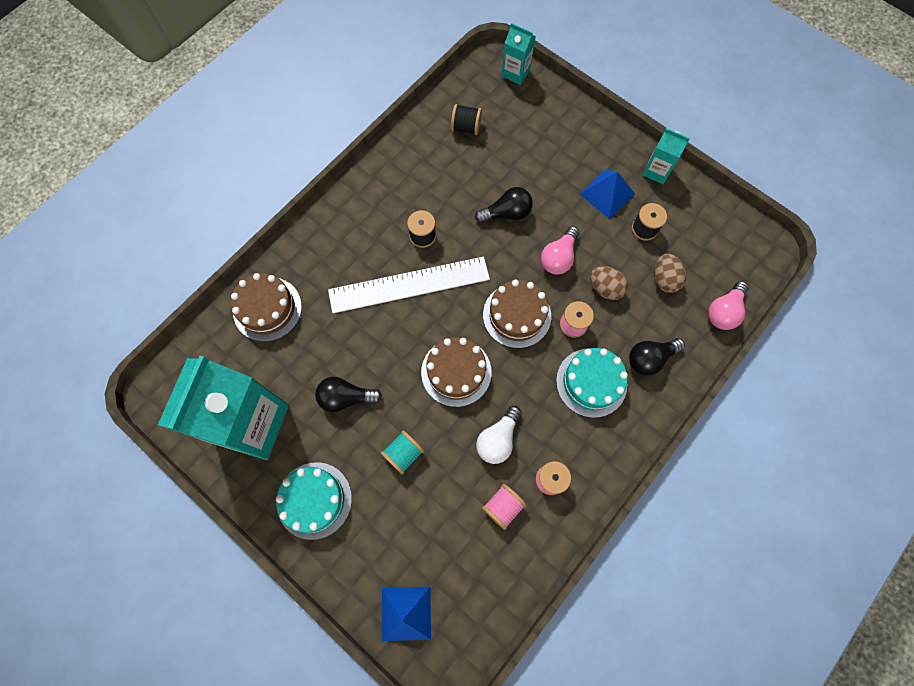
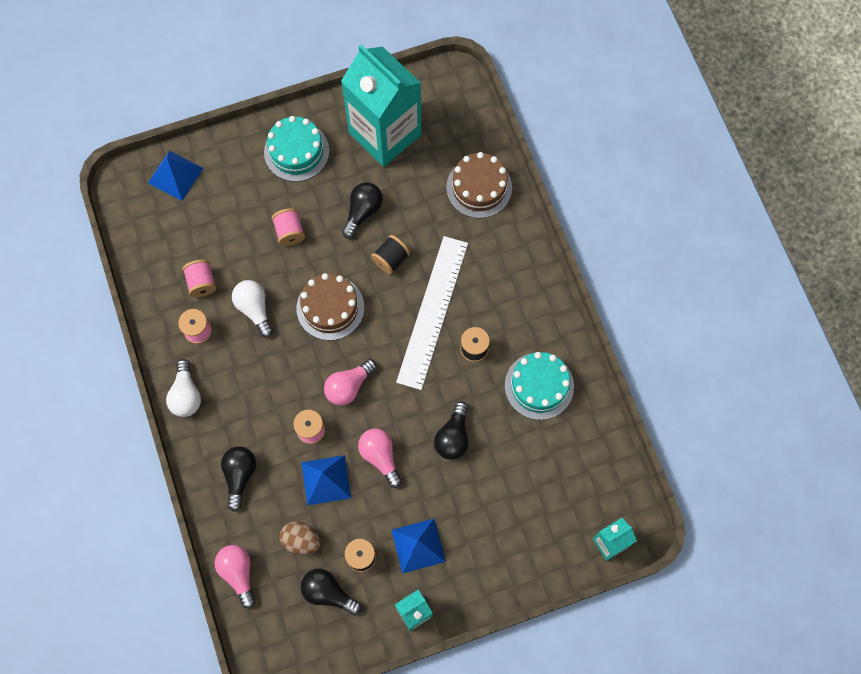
camera: 120 degrees right, 0 degrees up
turquoise spool [381,431,424,474] -> pink spool [272,208,305,246]
black spool [451,104,482,135] -> black spool moved to [371,235,410,274]
brown cake [483,280,551,348] -> pink light bulb [324,359,377,406]
turquoise cake [556,348,628,418] -> turquoise cake moved to [505,352,574,420]
brown egg [590,266,628,300] -> blue pyramid [301,455,351,505]
none -> white light bulb [166,359,201,417]
none -> black light bulb [301,569,361,615]

